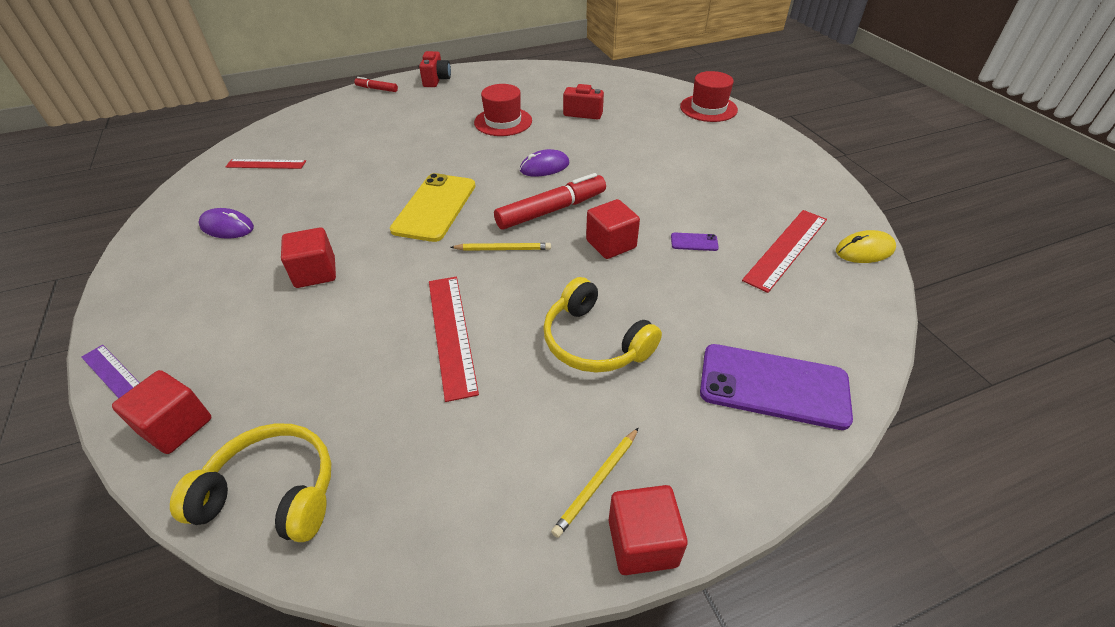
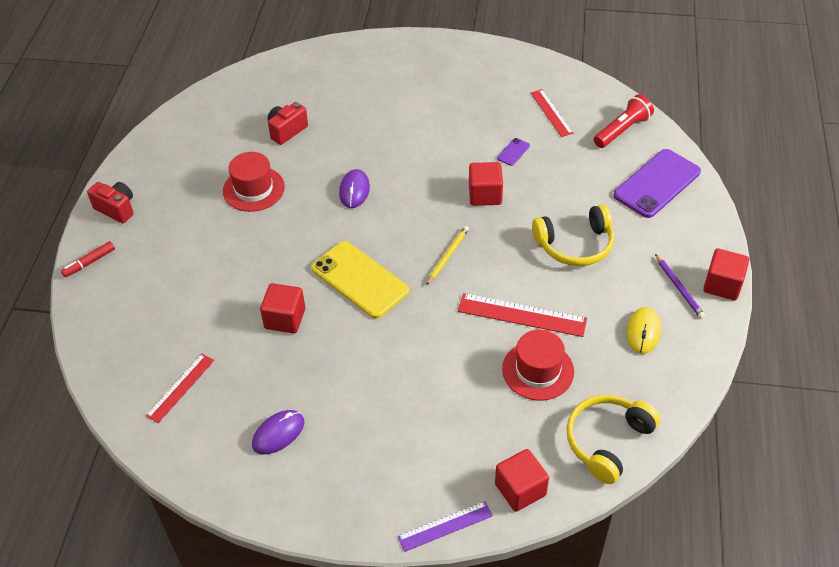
camera: 60 degrees left, 5 degrees up
red cube [281,227,336,288] -> red cube moved to [260,283,305,334]
red marker [494,173,606,229] -> none
yellow pencil [551,428,638,538] -> purple pencil [655,254,705,319]
red hat [680,71,738,122] -> red hat moved to [502,330,574,401]
red ruler [742,210,827,293] -> red ruler [531,89,573,137], size x0.66
yellow mouse [836,230,896,263] -> yellow mouse moved to [626,307,661,354]
none -> red flashlight [594,94,654,148]

